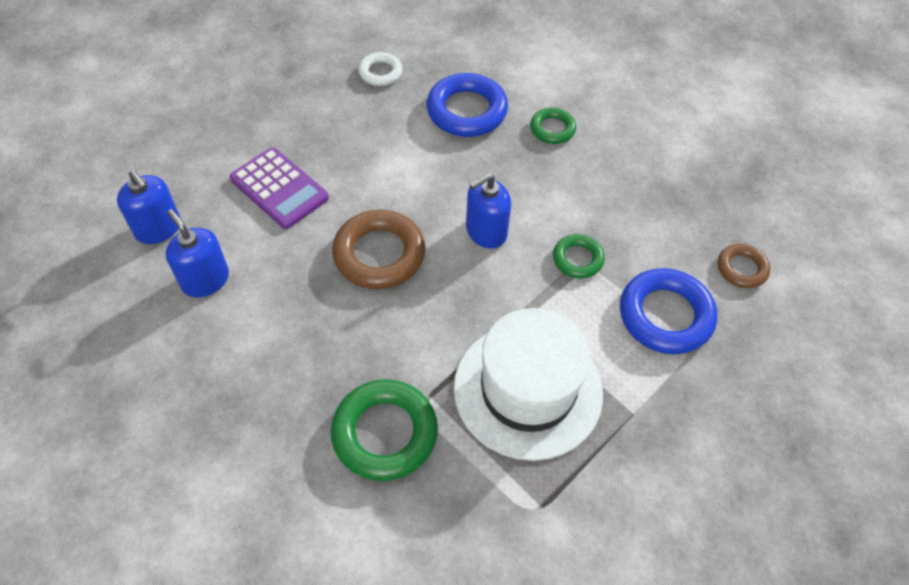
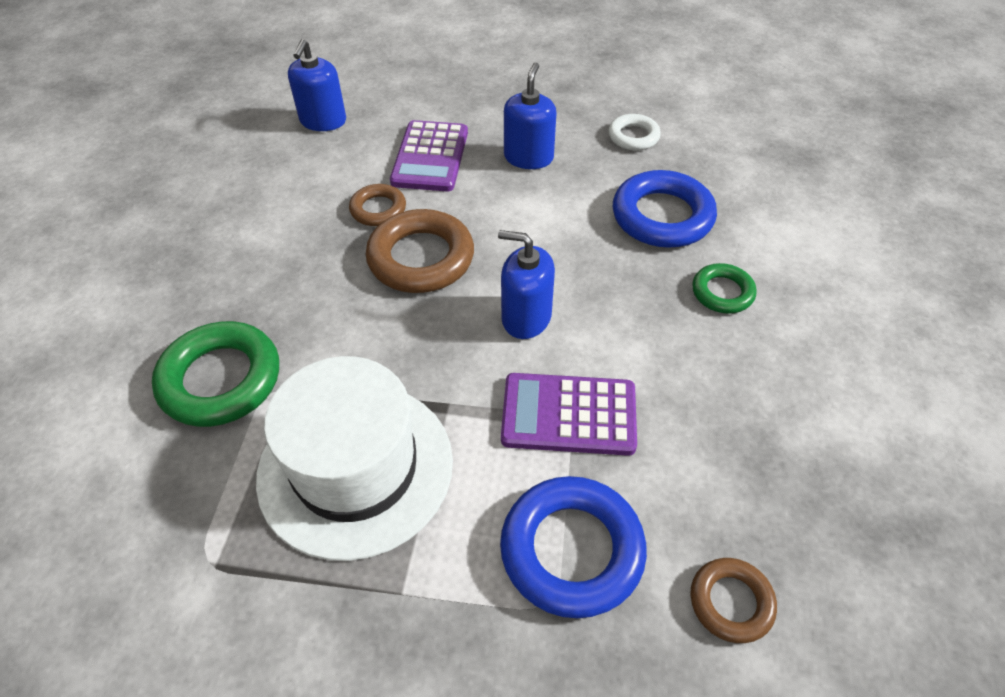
camera: 55 degrees right, 5 degrees down
blue soap dispenser [166,209,229,297] -> blue soap dispenser moved to [504,63,557,169]
green ring [553,234,605,279] -> purple calculator [501,373,637,456]
none -> brown ring [349,184,406,226]

